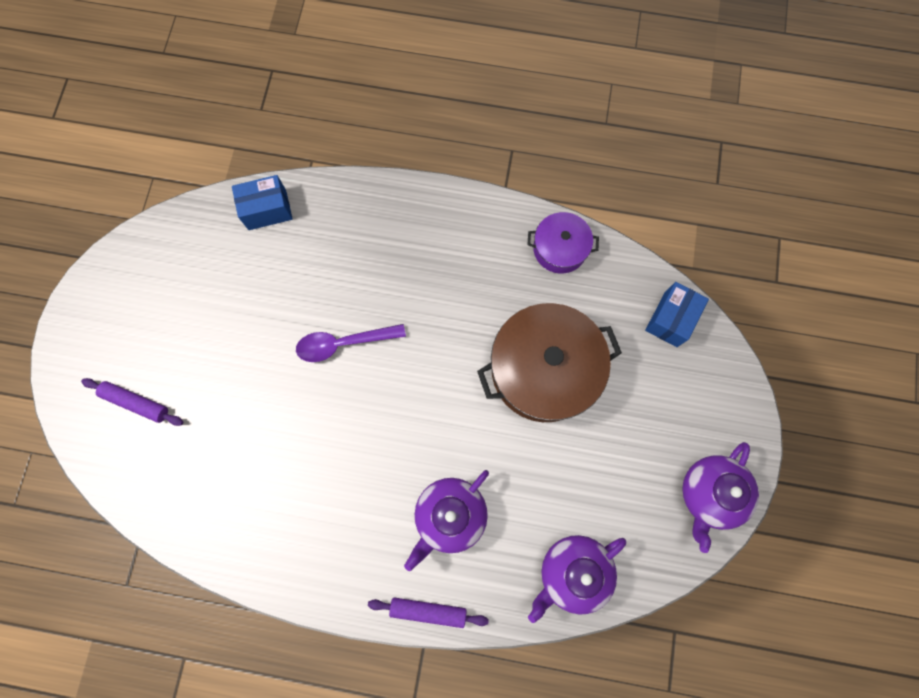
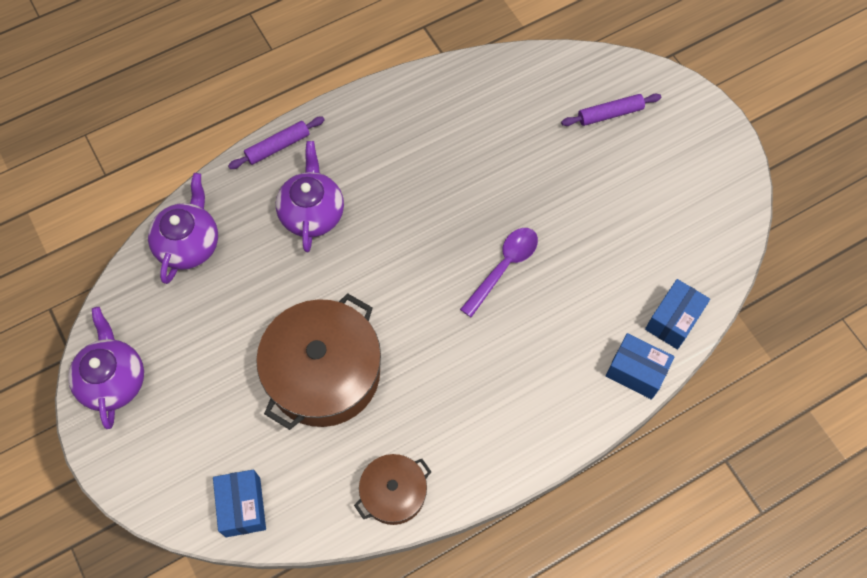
camera: 140 degrees right, 10 degrees down
purple pot [527,212,599,273] -> brown pot [354,454,431,525]
none -> blue box [605,333,675,400]

